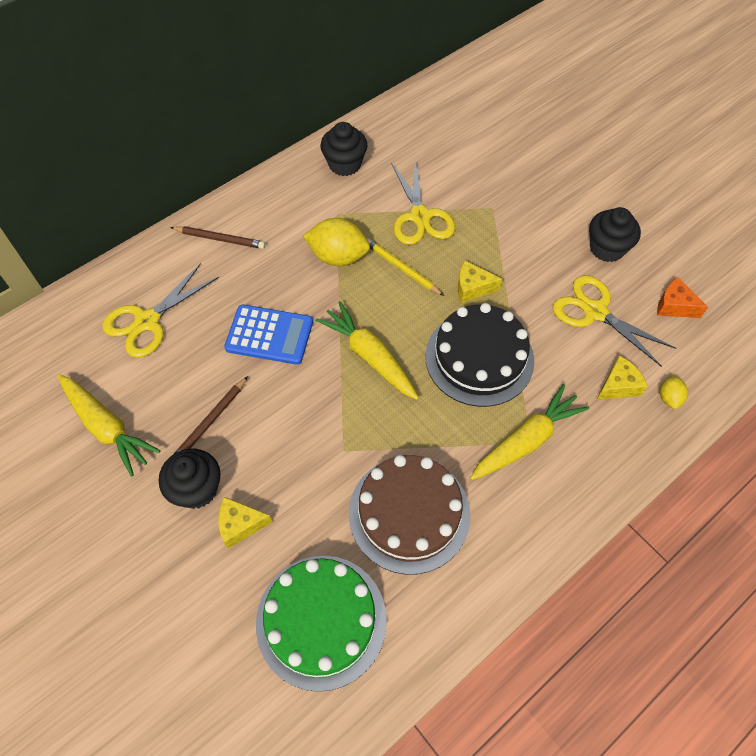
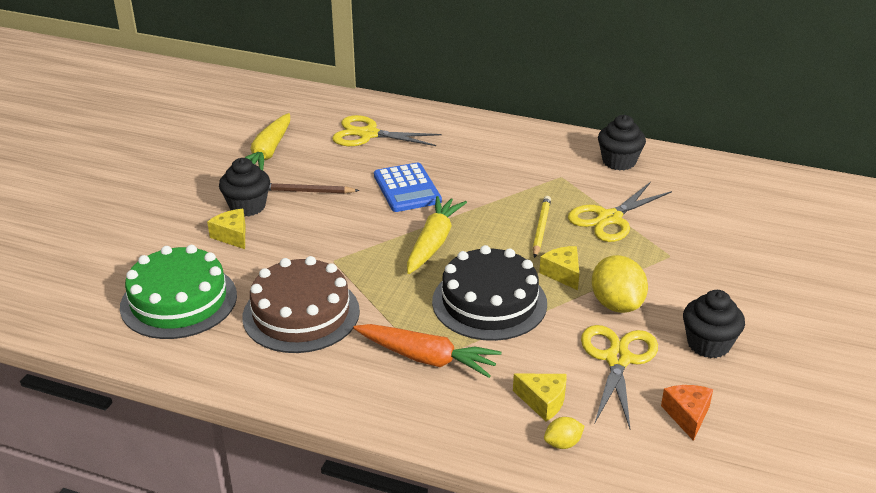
camera: 60 degrees right, 25 degrees down
brown pencil [170,226,265,249] -> none
yellow lemon [303,218,370,266] -> yellow lemon moved to [592,255,648,313]
yellow carrot [470,384,589,480] -> orange carrot [353,324,502,378]

